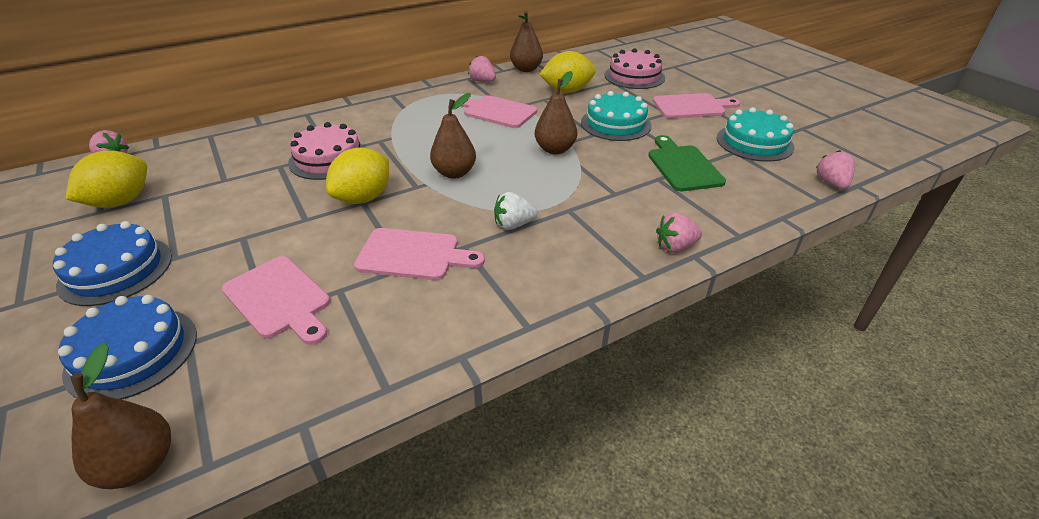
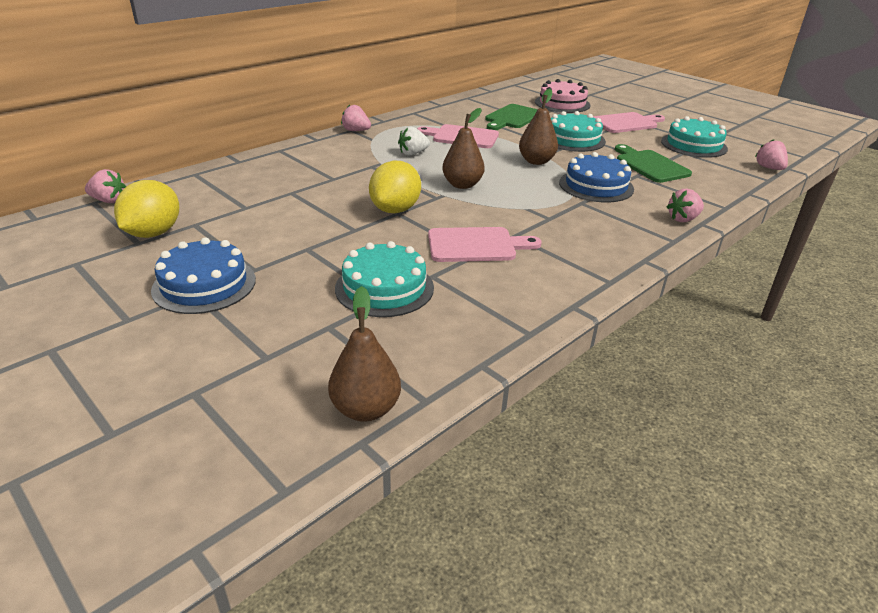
camera: 15 degrees left, 5 degrees down
blue cake [58,295,197,400] -> blue cake moved to [559,152,634,202]
pink cutting board [222,256,330,345] -> turquoise cake [335,241,434,317]
pink cake [288,122,365,180] -> none
pink strawberry [468,55,496,82] -> pink strawberry moved to [341,105,371,131]
white strawberry [494,192,537,230] -> white strawberry moved to [398,127,430,156]
brown pear [510,11,543,72] -> none
yellow lemon [539,51,596,93] -> green cutting board [485,104,538,130]

